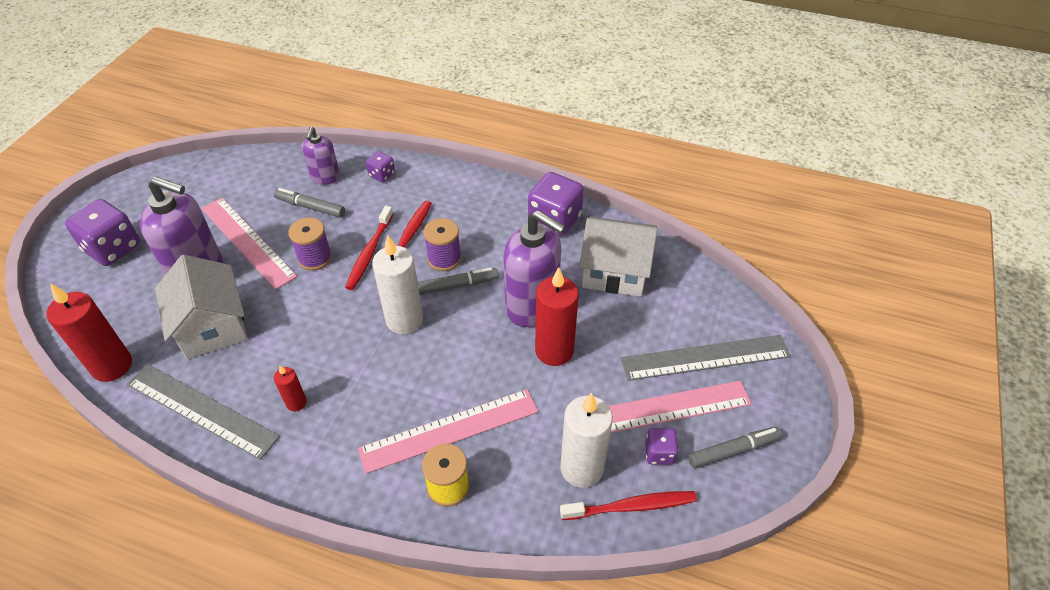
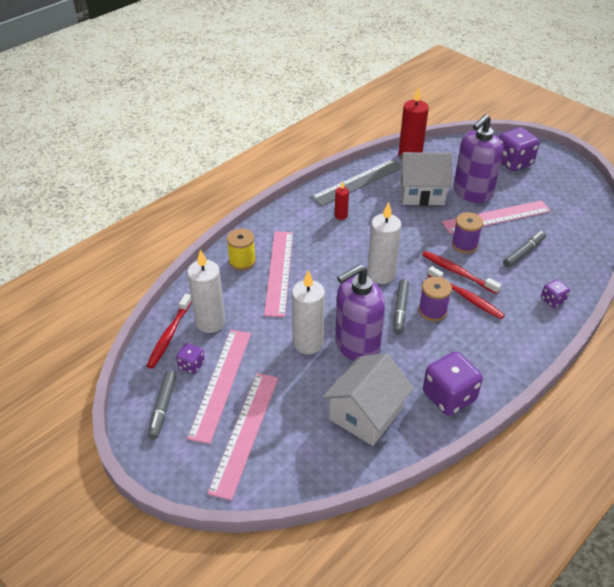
camera: 115 degrees right, 5 degrees down
purple soap dispenser [302,127,340,185] -> none
red candle [535,267,579,366] -> white candle [292,270,325,354]
grey ruler [621,335,791,381] -> pink ruler [207,373,278,501]

